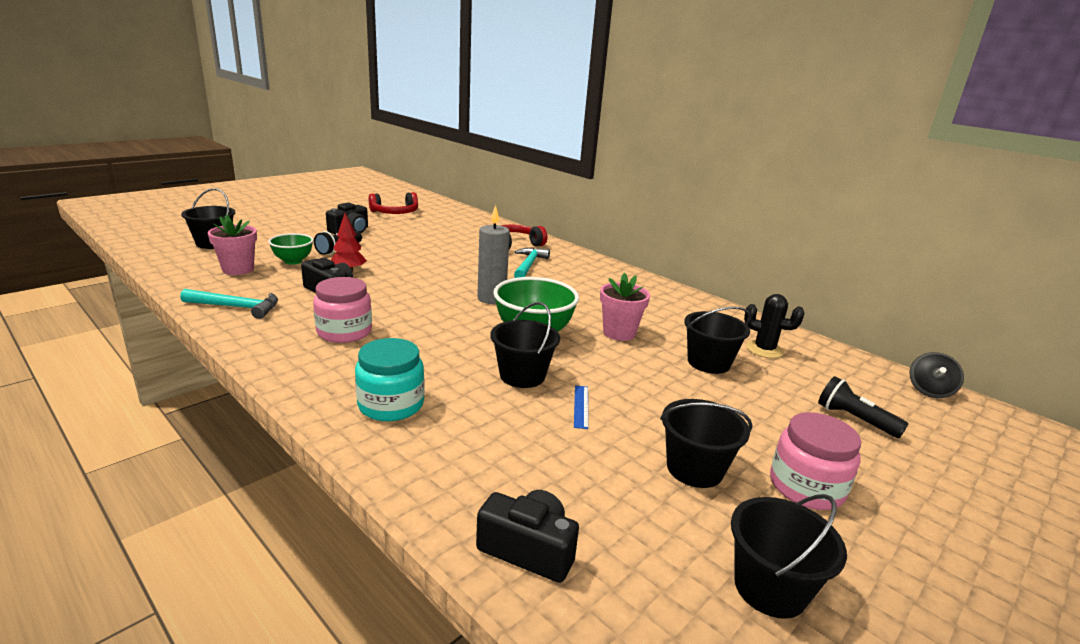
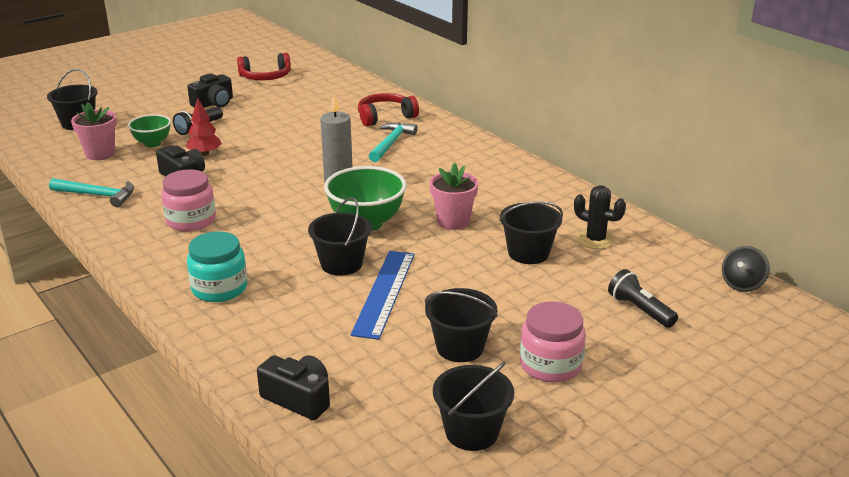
camera: 10 degrees right, 5 degrees up
blue ruler [574,385,588,429] -> blue ruler [351,251,415,340], size x2.27

